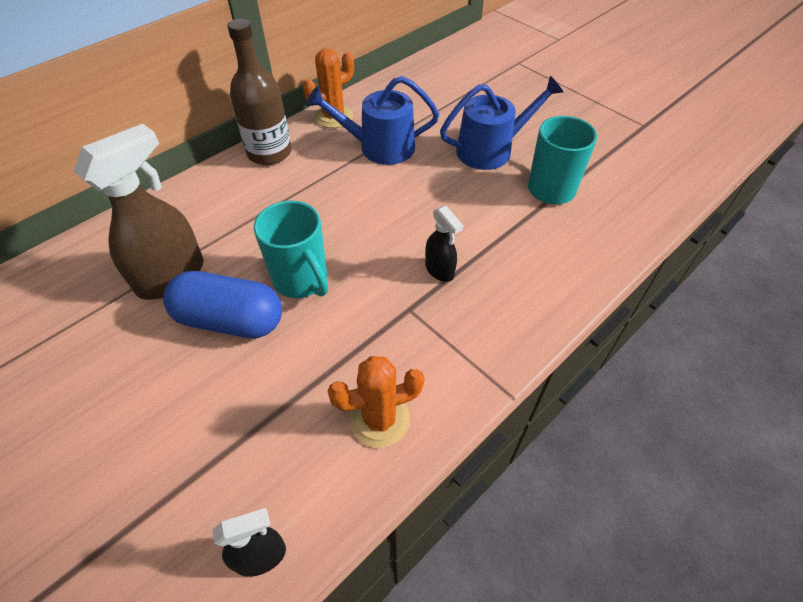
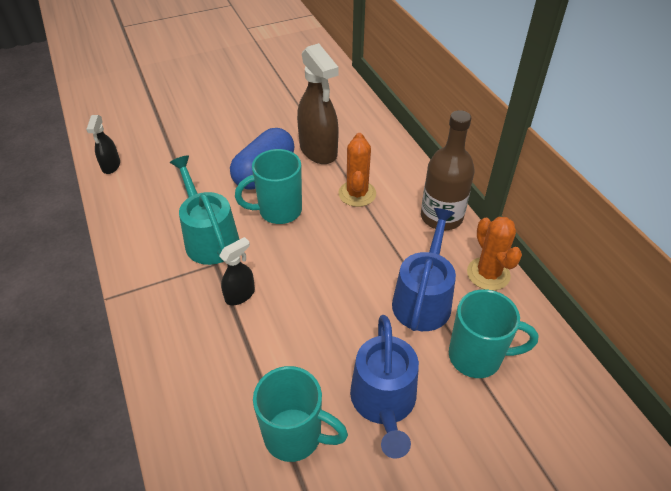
camera: 110 degrees right, 5 degrees down
orange cactus [327,356,424,448] -> orange cactus moved to [338,133,376,207]
black spray bottle [425,206,463,282] -> black spray bottle turned 150 degrees clockwise [219,237,255,305]
none -> turquoise watering can [170,155,239,265]
none -> turquoise mug [449,289,538,378]

